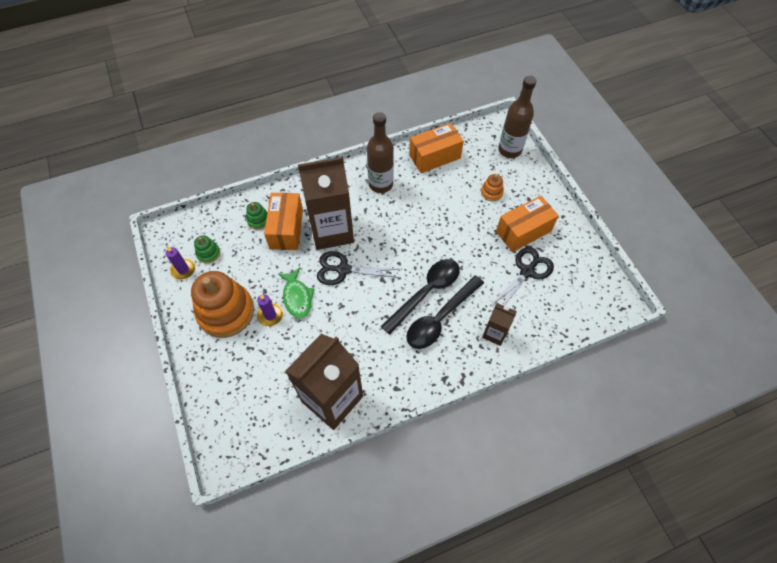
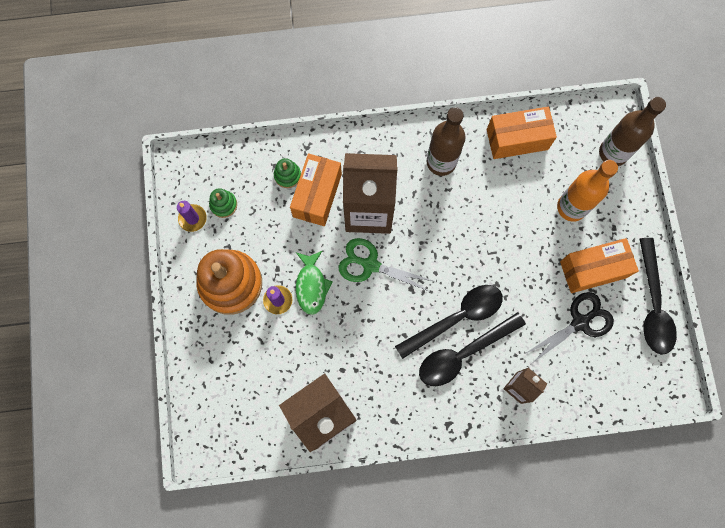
camera: 15 degrees right, 15 degrees up
black scissors [317,251,399,285] -> green scissors [339,238,433,292]
orange stacking toy [481,174,504,201] -> orange bottle [557,160,618,222]
none -> black spoon [640,238,677,355]

